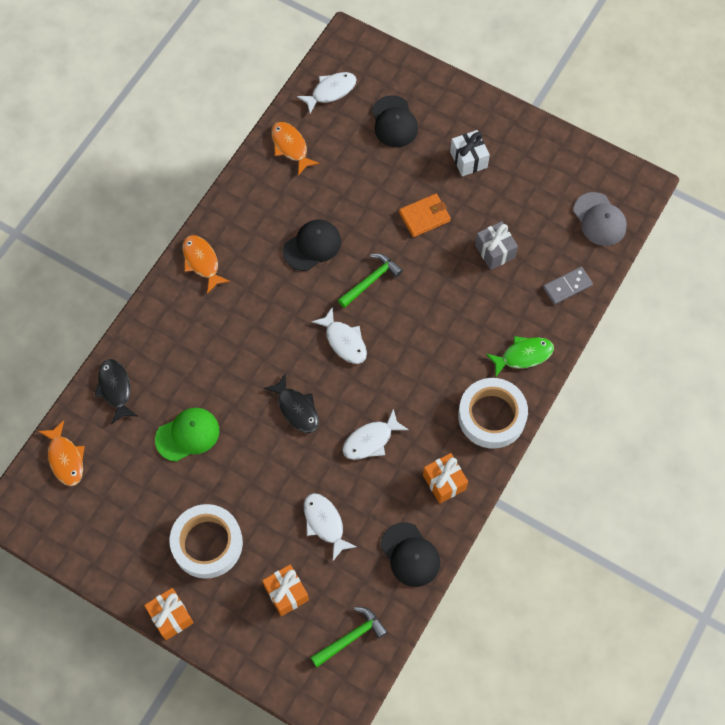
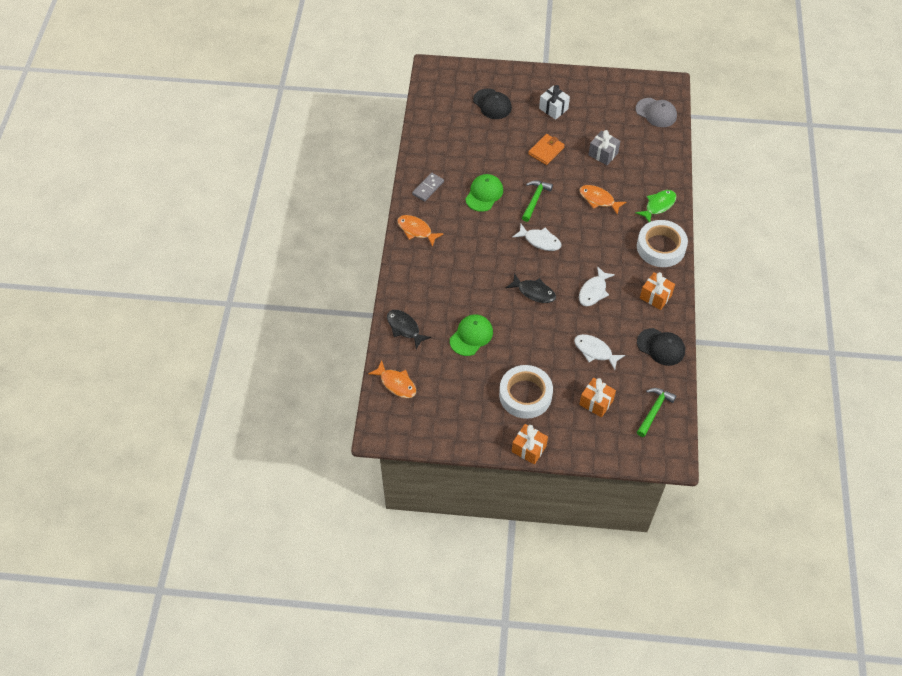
camera: 25 degrees left, 10 degrees down
orange fish [271,122,320,175] -> orange fish moved to [579,185,626,215]
black cap [283,220,341,271] -> green cap [465,174,503,212]
white fish [297,72,357,114] -> none
grey domino [543,267,593,305] -> grey domino moved to [412,173,444,202]

